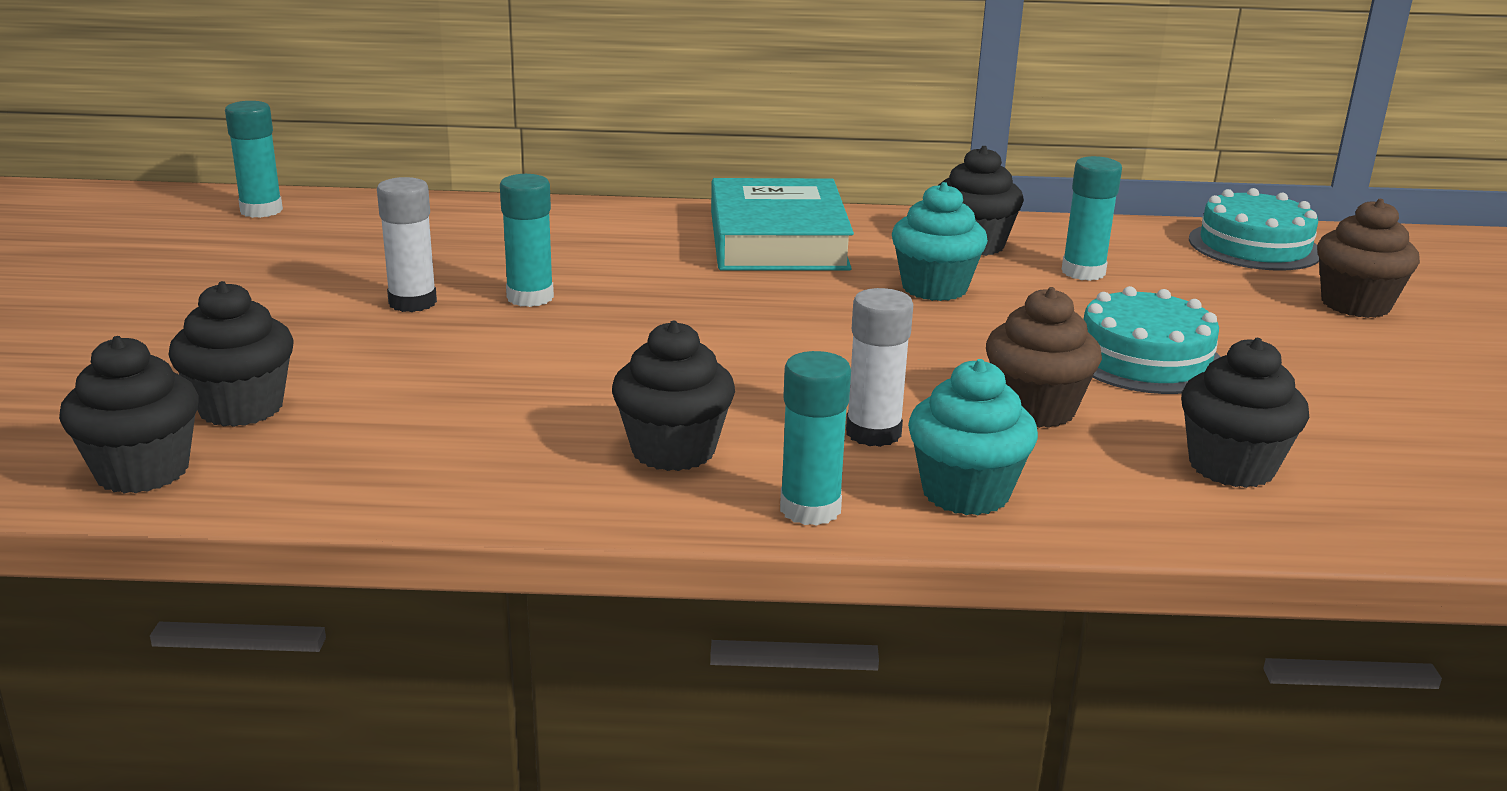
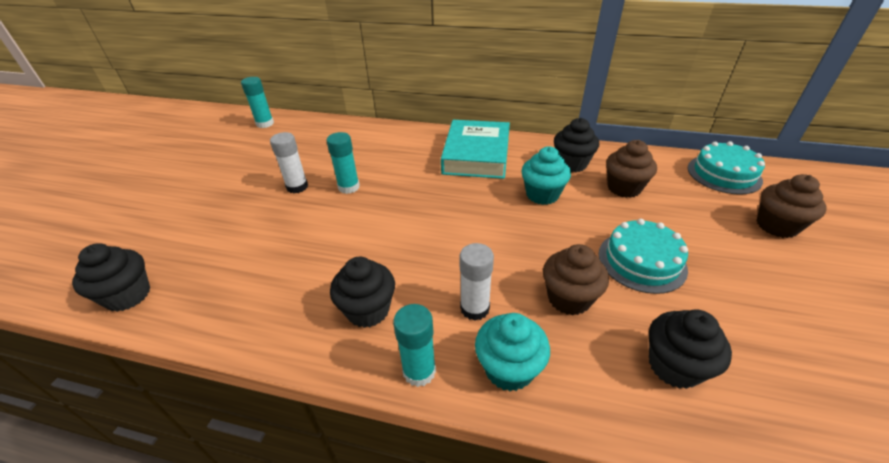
camera: 15 degrees right, 15 degrees up
black cupcake [169,281,294,427] -> none
turquoise glue stick [1061,156,1122,281] -> brown cupcake [606,140,657,198]

